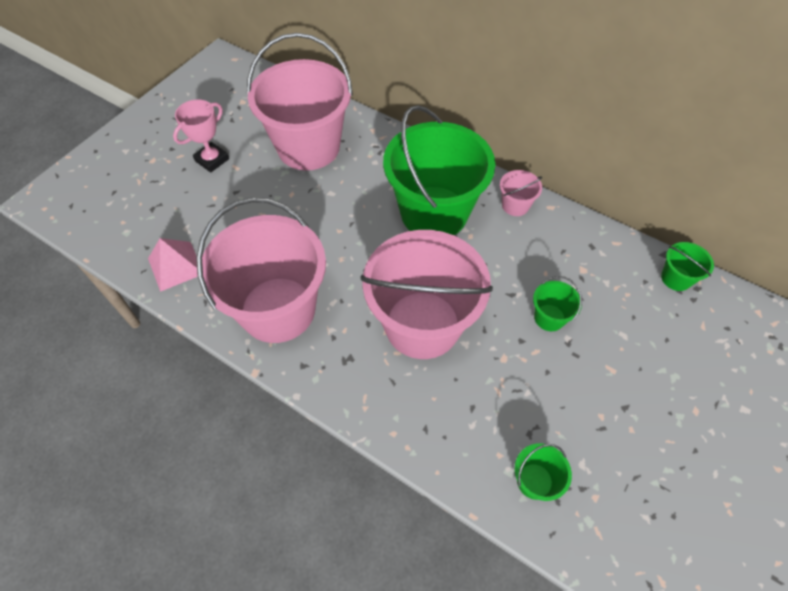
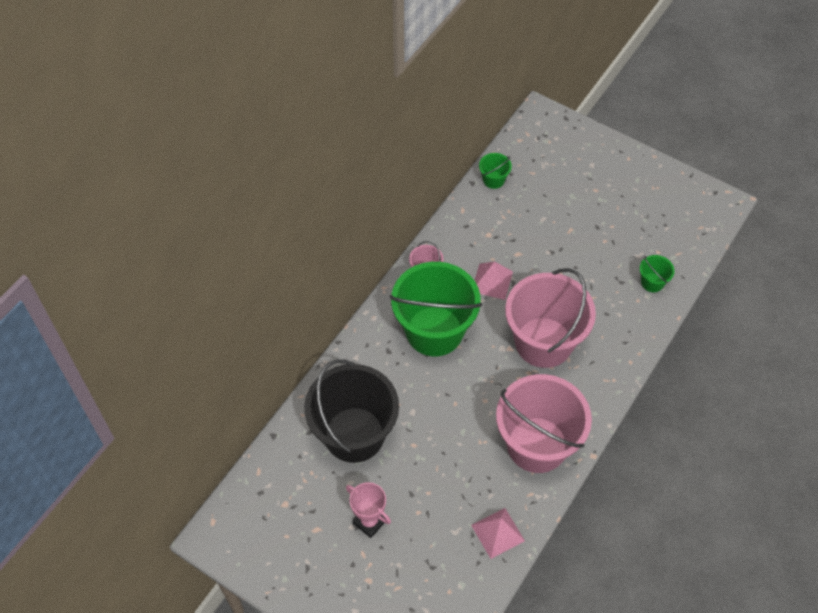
camera: 90 degrees left, 0 degrees up
pink bucket [247,33,353,171] -> black bucket [304,359,399,463]
green bucket [533,276,582,331] -> none
none -> pink pyramid [474,261,513,300]

